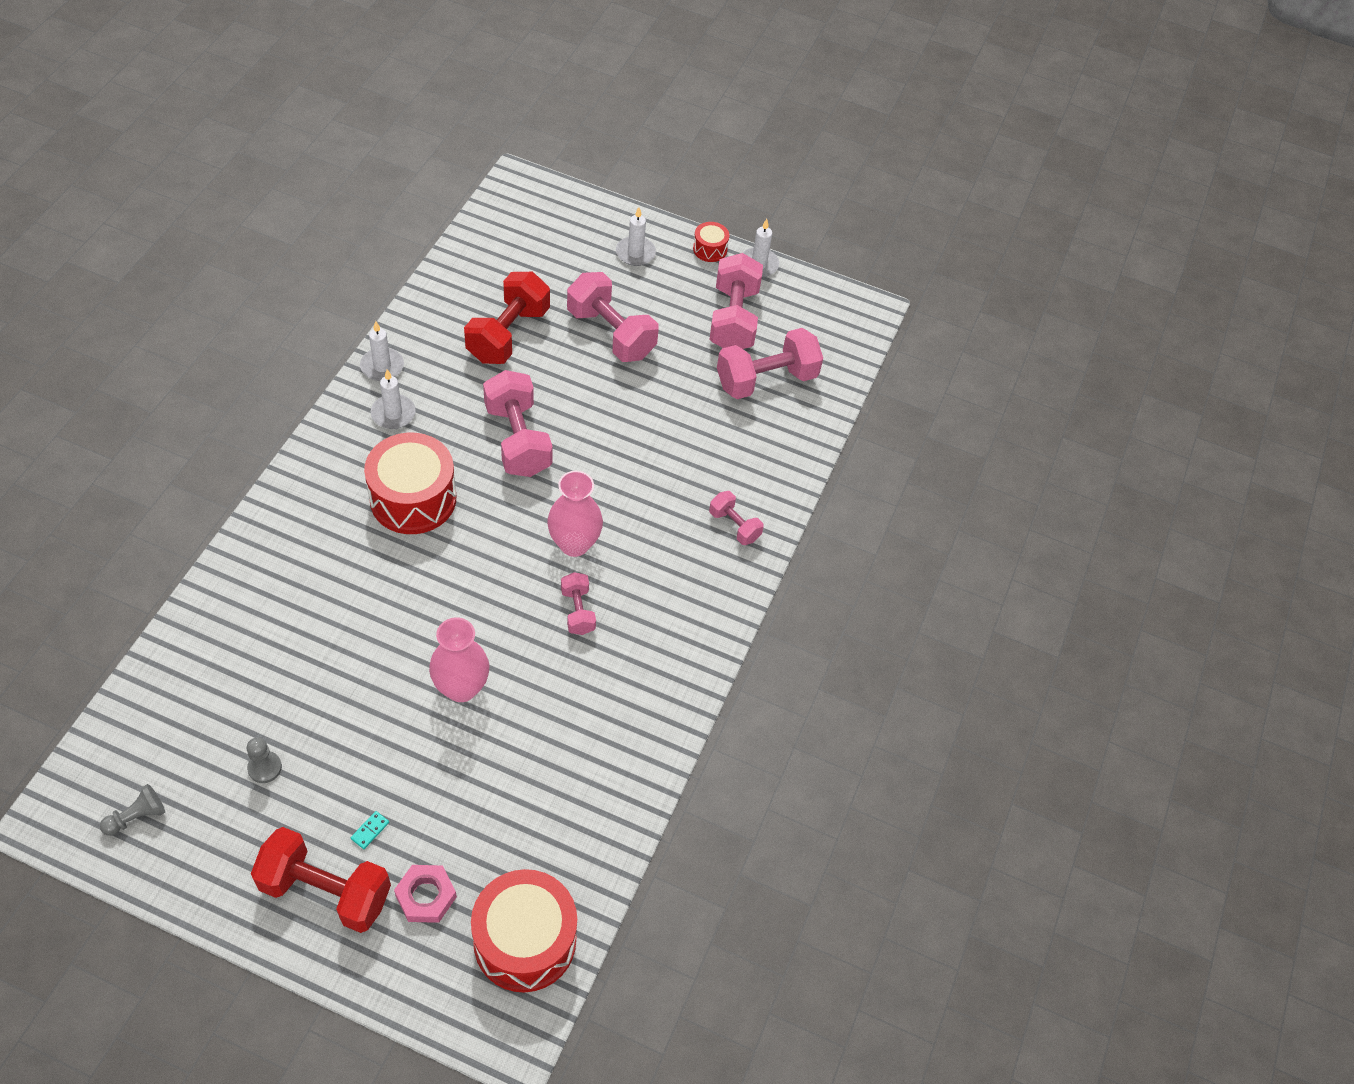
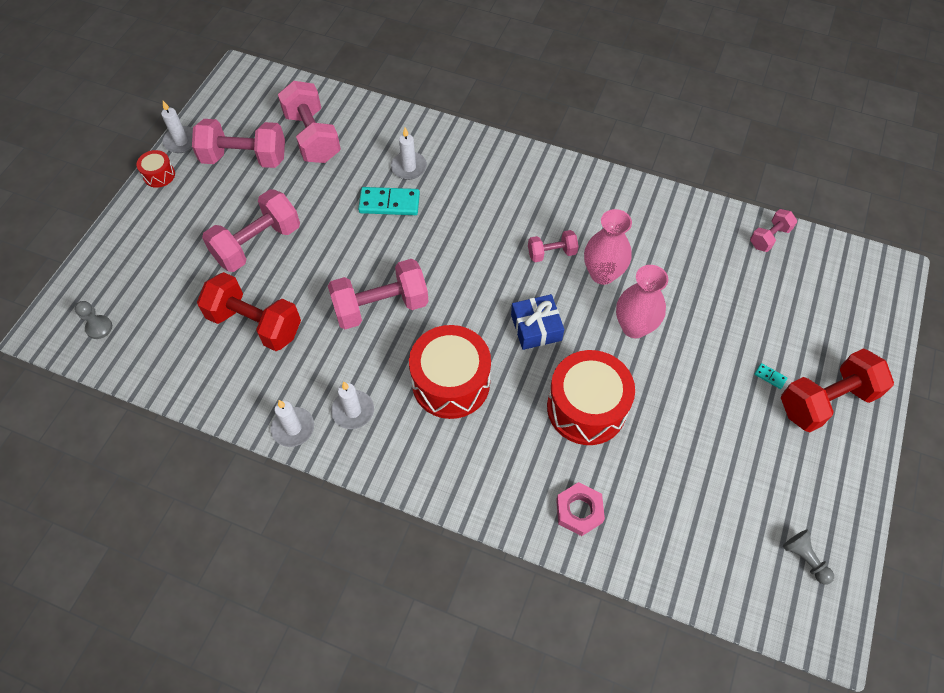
camera: 85 degrees left, 5 degrees up
grey pawn [247,737,282,783] -> grey pawn moved to [75,301,112,339]
red dumbbell [251,827,391,933] -> red dumbbell turned 45 degrees clockwise [781,348,894,432]
pink nut [394,865,457,923] -> pink nut moved to [556,482,605,536]
red drum [471,869,577,992] -> red drum moved to [547,350,635,445]
pink vase [547,471,603,557] -> pink vase moved to [584,209,632,285]
white candle [616,207,656,266] -> white candle moved to [391,128,427,180]
pink dumbbell [709,491,764,545] -> pink dumbbell moved to [750,209,797,252]
none -> turquoise domino [358,187,420,215]
none -> blue gift [511,294,564,350]

